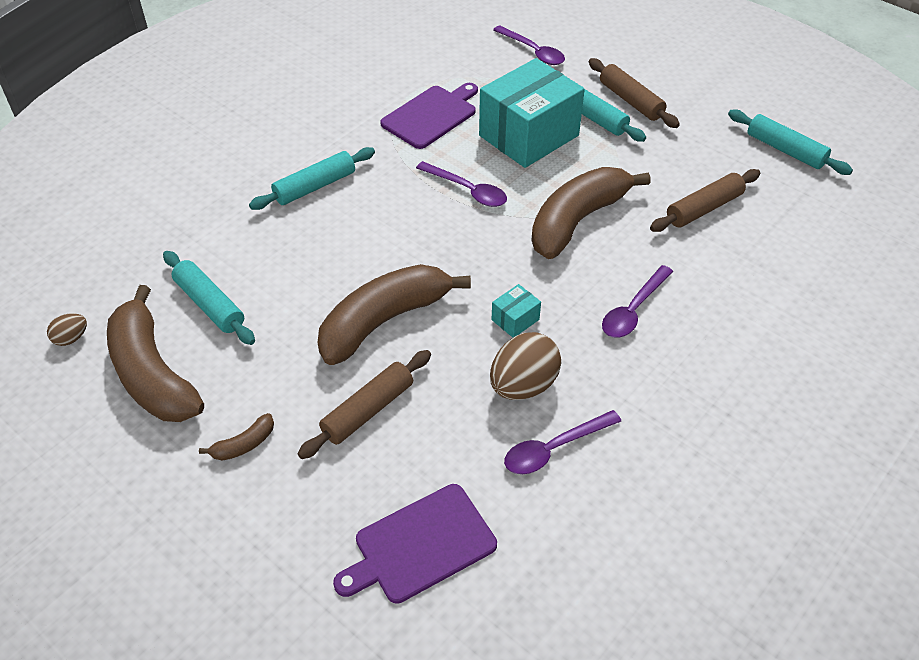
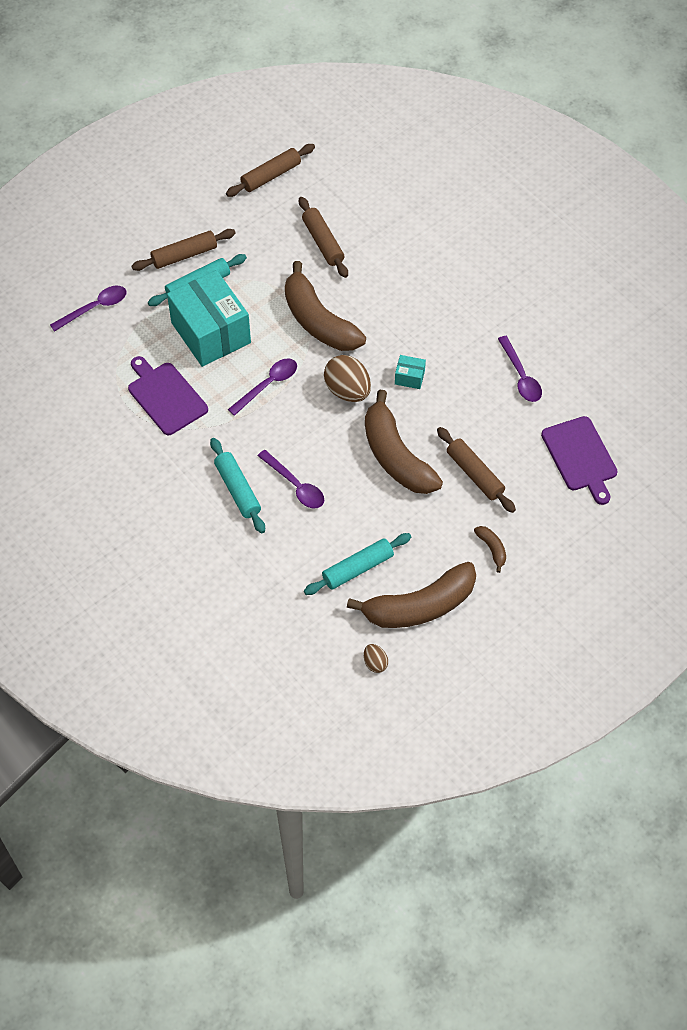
camera: 80 degrees left, 10 degrees up
brown egg [490,332,561,400] -> brown egg moved to [324,355,371,402]
turquoise box [491,284,541,338] -> turquoise box turned 45 degrees counterclockwise [395,355,426,389]
purple spoon [602,265,673,338] -> purple spoon moved to [258,450,324,509]
turquoise rolling pin [728,109,853,175] -> brown rolling pin [226,144,315,197]

